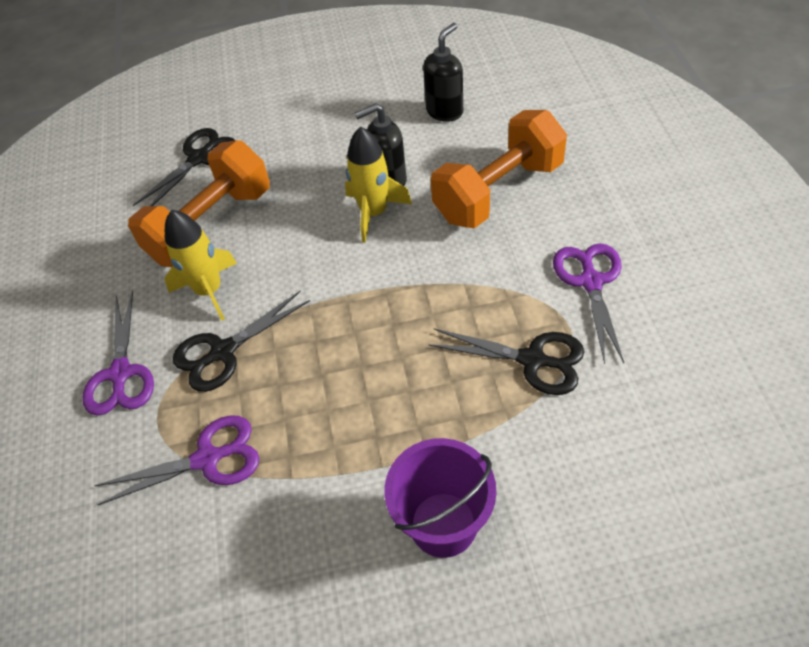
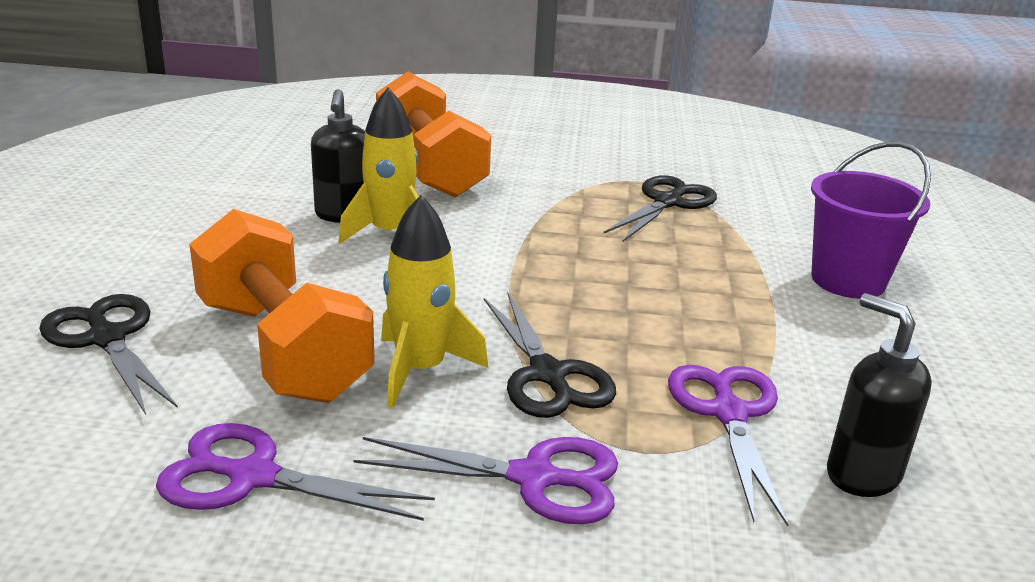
camera: 80 degrees left, 25 degrees down
black soap dispenser [423,23,463,122] -> black soap dispenser moved to [827,293,932,497]
purple scissors [553,243,624,364] -> purple scissors moved to [156,423,435,521]

